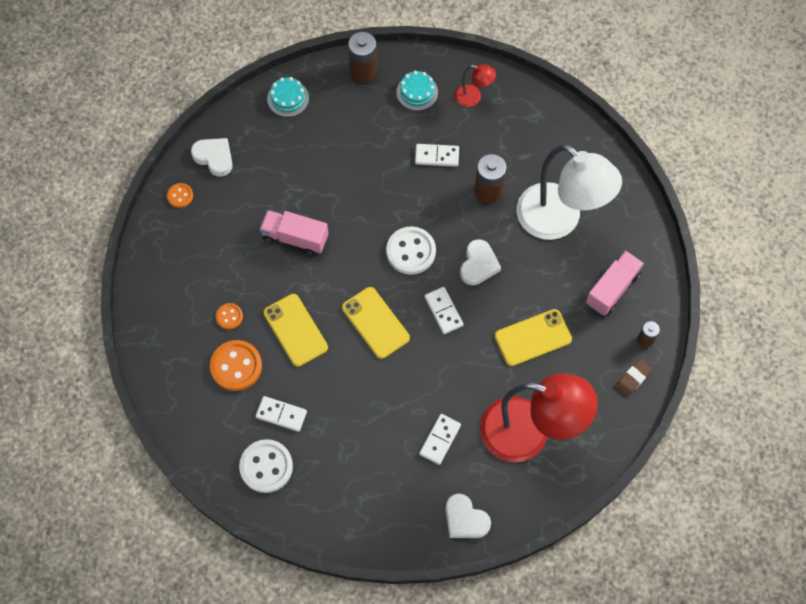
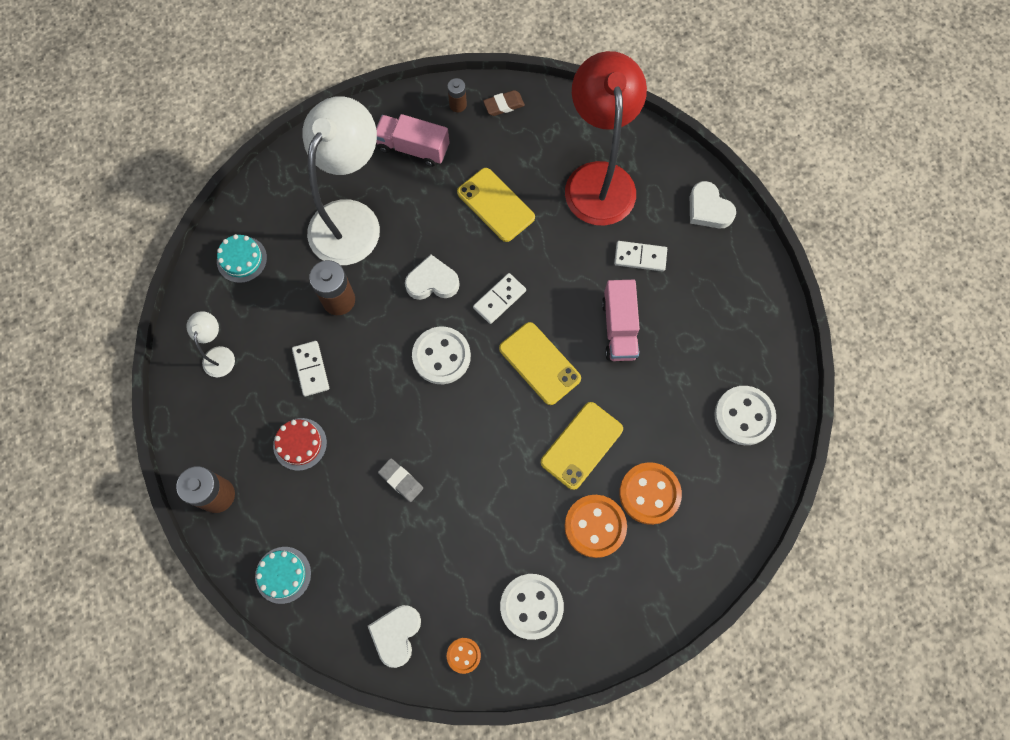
camera: 110 degrees left, 5 degrees up
orange button [216,303,243,329] -> orange button [564,495,627,558], size x1.89
white domino [255,396,307,432] -> none
pink truck [259,210,329,256] -> pink truck moved to [602,280,640,361]
yellow phone [342,287,410,359] -> yellow phone turned 75 degrees counterclockwise [499,322,581,405]
turquoise cake [396,71,438,111] -> turquoise cake moved to [217,234,267,283]
white heart [445,494,491,538] -> white heart turned 120 degrees clockwise [690,181,736,228]
red lamp [455,64,496,107] -> white lamp [187,311,235,377]
brown eraser [615,359,652,397] -> brown eraser turned 45 degrees counterclockwise [483,90,525,116]
none -> red cake [273,418,327,471]
none -> grey eraser [378,458,423,502]
none -> white button [500,574,564,640]

